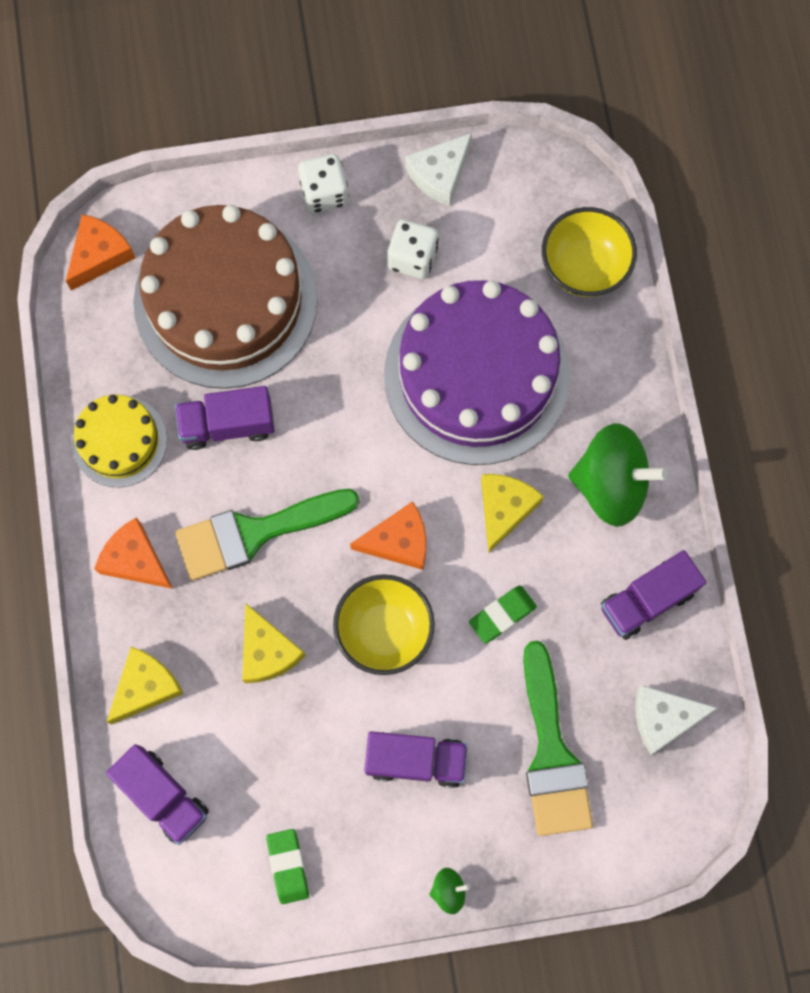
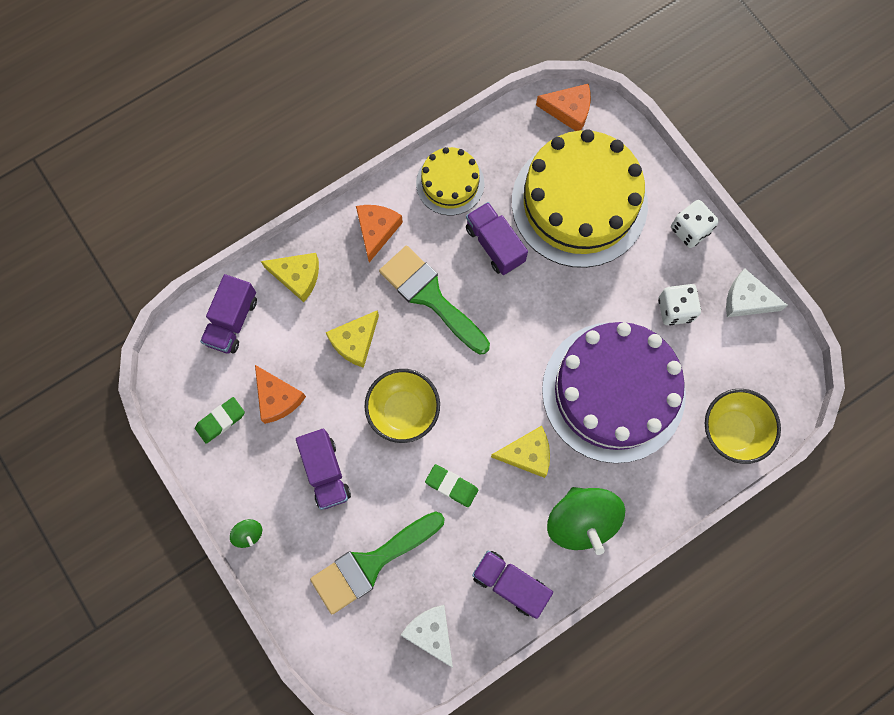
camera: 65 degrees right, 0 degrees up
brown cake [133,205,318,389] -> yellow cake [512,129,648,268]
orange cheese [350,502,426,570] -> orange cheese moved to [255,365,306,424]

